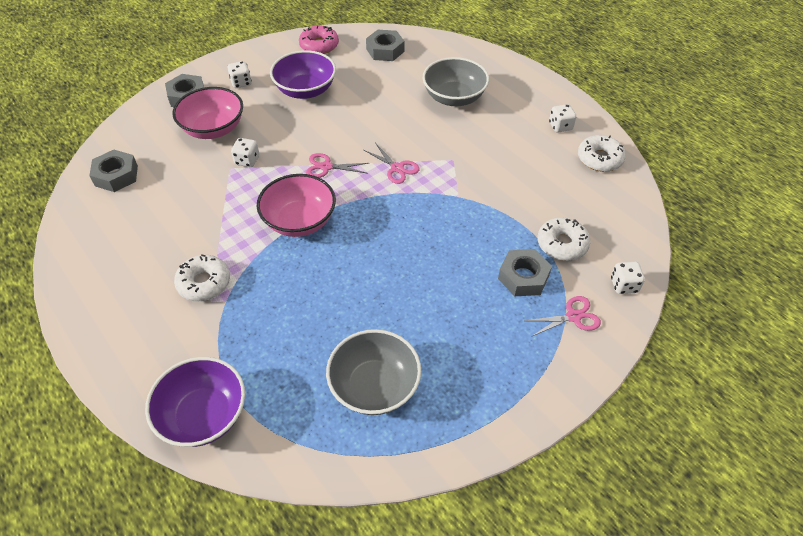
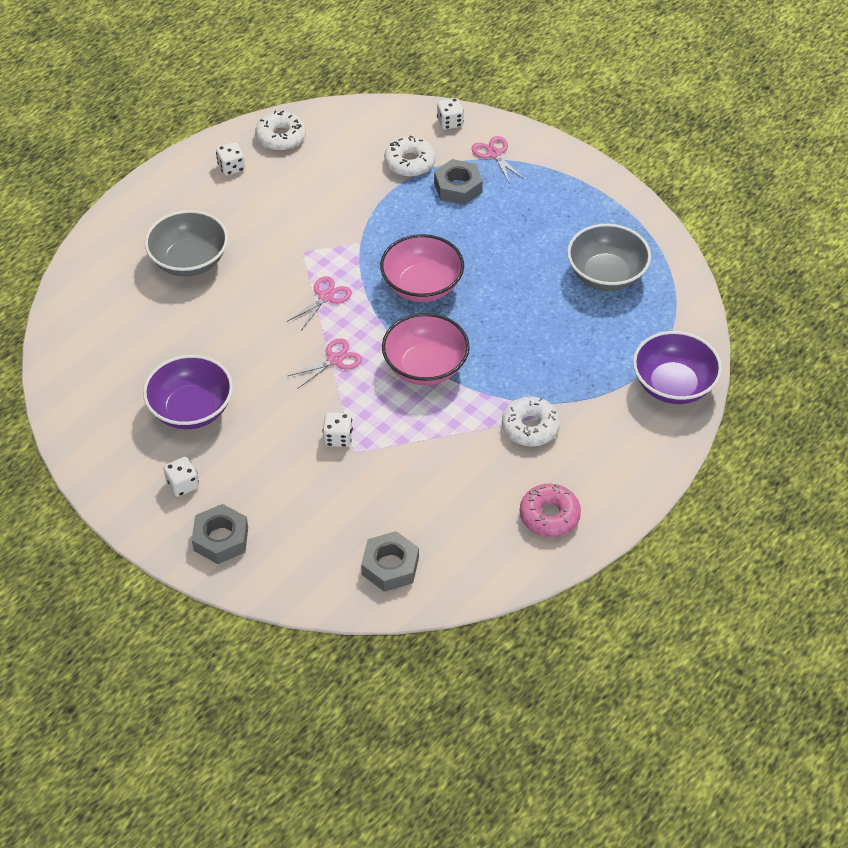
camera: 100 degrees left, 0 degrees up
pink bowl [173,87,243,139] -> pink bowl moved to [380,234,464,302]
pink donut [299,25,339,54] -> pink donut moved to [520,483,581,537]
pink scissors [306,153,369,178] -> pink scissors turned 120 degrees counterclockwise [288,338,362,389]
grey nut [366,30,404,61] -> none

